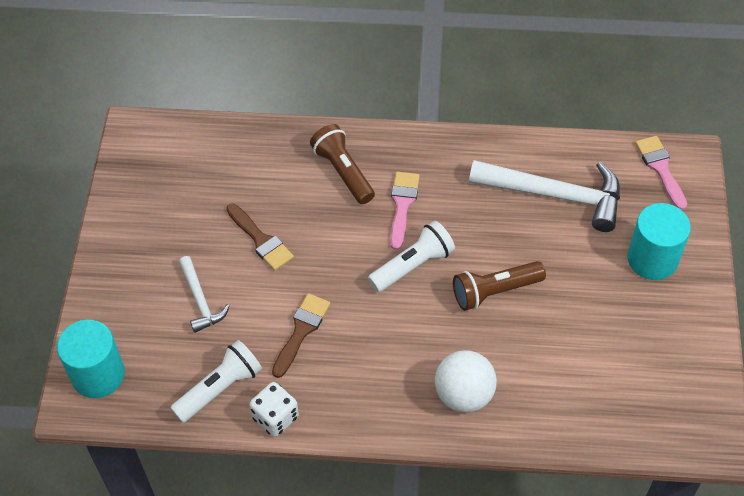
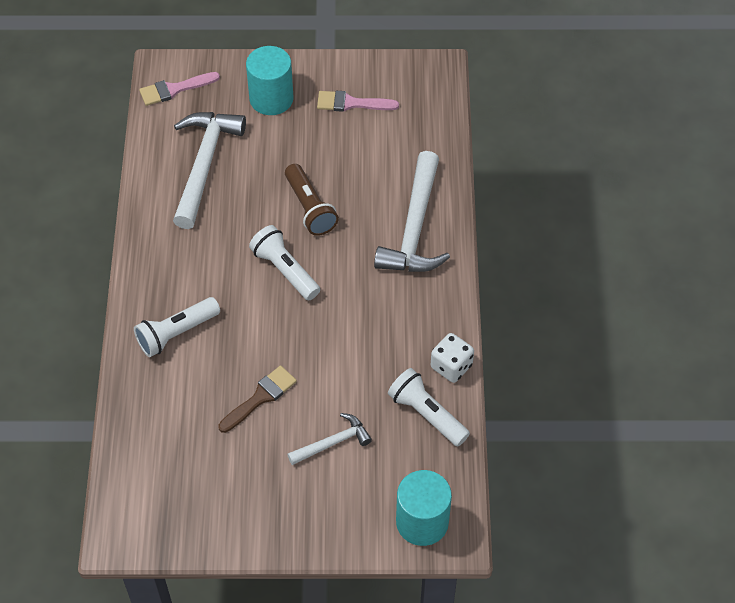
camera: 95 degrees left, 0 degrees up
brown brush [272,293,330,378] -> none
brown flashlight [310,124,375,204] -> white flashlight [134,297,220,357]
pink brush [390,172,420,250] -> pink brush moved to [317,91,399,112]
white ball [435,350,497,413] -> white hammer [374,151,450,272]

